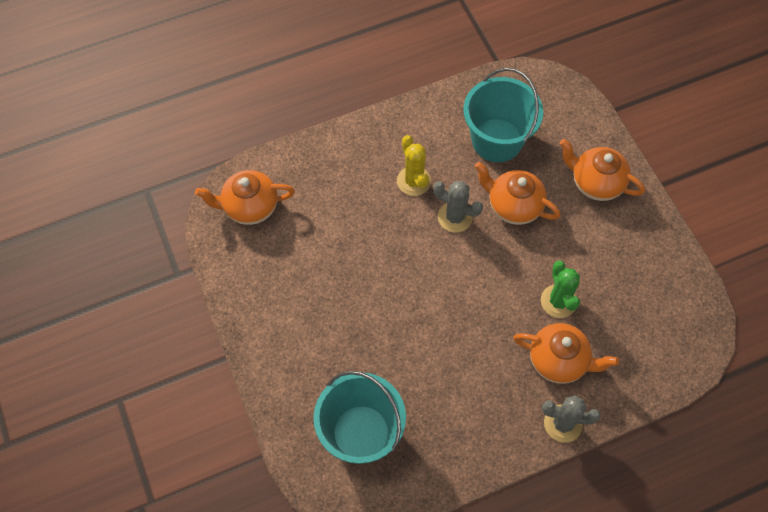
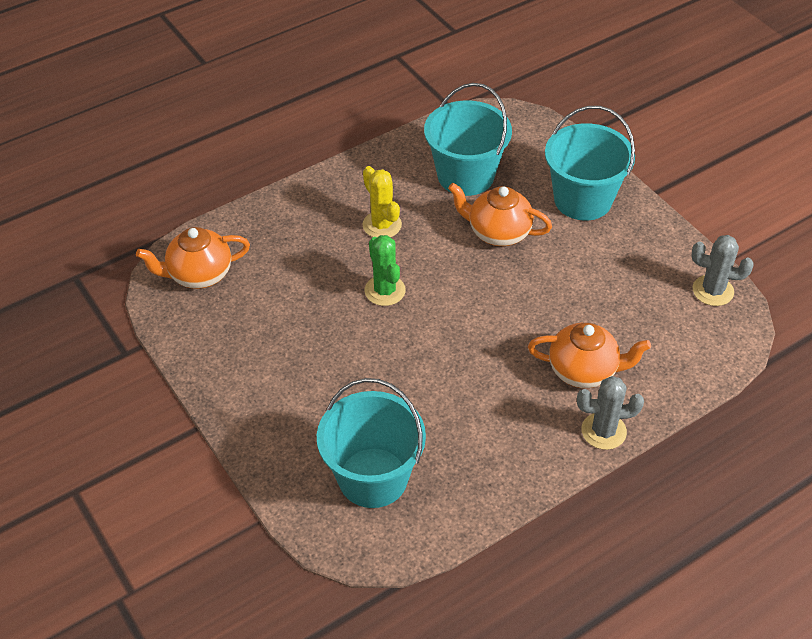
camera: 10 degrees left, 15 degrees down
grey cactus [433,181,483,233] -> grey cactus moved to [691,235,754,306]
green cactus [541,260,580,318] -> green cactus moved to [365,235,406,306]
orange teapot [560,139,645,201] -> turquoise bucket [545,106,635,220]

